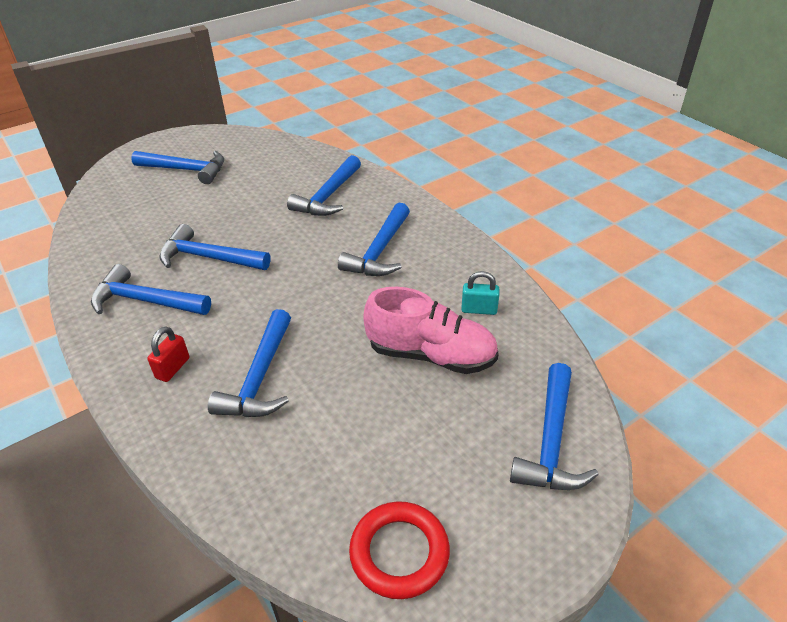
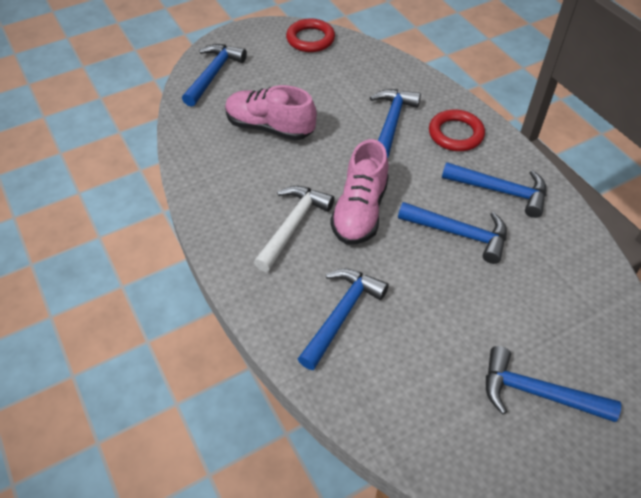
camera: 175 degrees left, 10 degrees up
red padlock [147,327,189,382] -> red ring [429,110,485,151]
blue hammer [338,203,410,276] -> white hammer [254,186,334,272]
turquoise padlock [461,271,499,315] -> none
none -> pink shoe [330,139,389,245]

